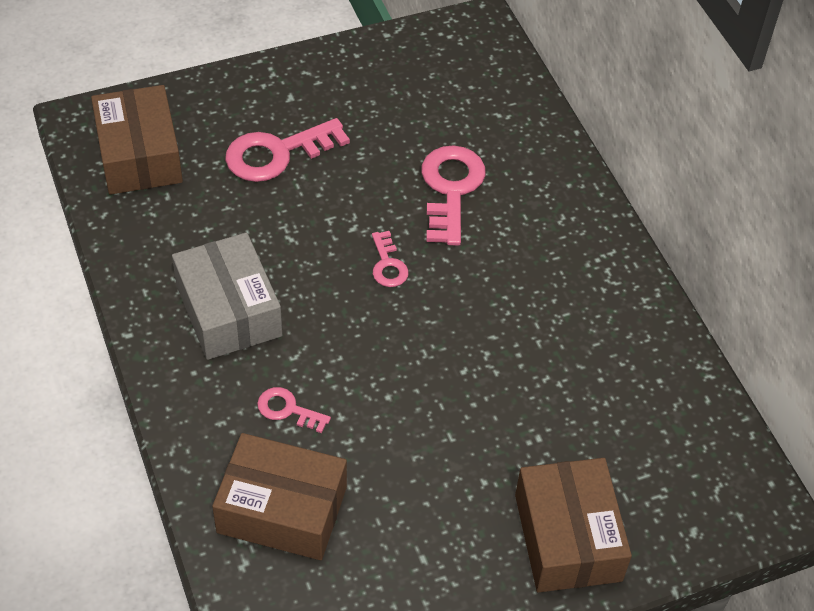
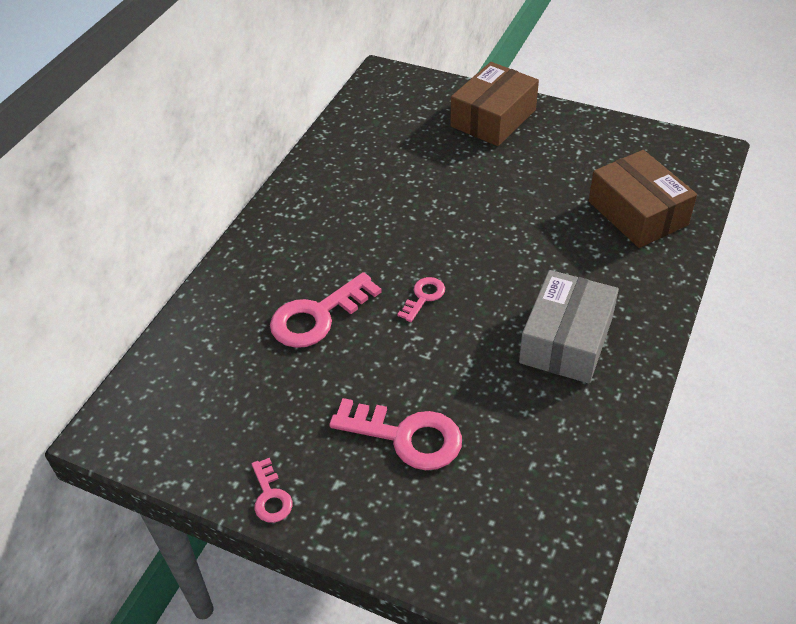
camera: 130 degrees left, 5 degrees down
brown box [91,85,183,195] -> none
pink key [257,387,331,433] -> pink key moved to [252,458,293,523]

